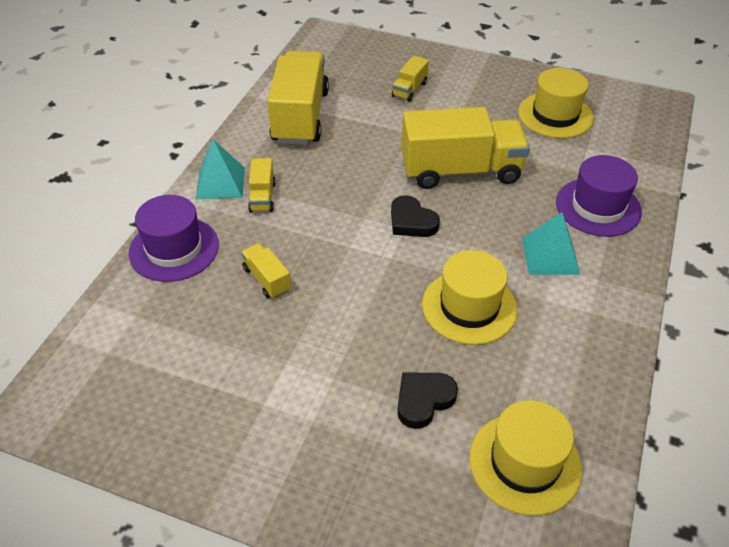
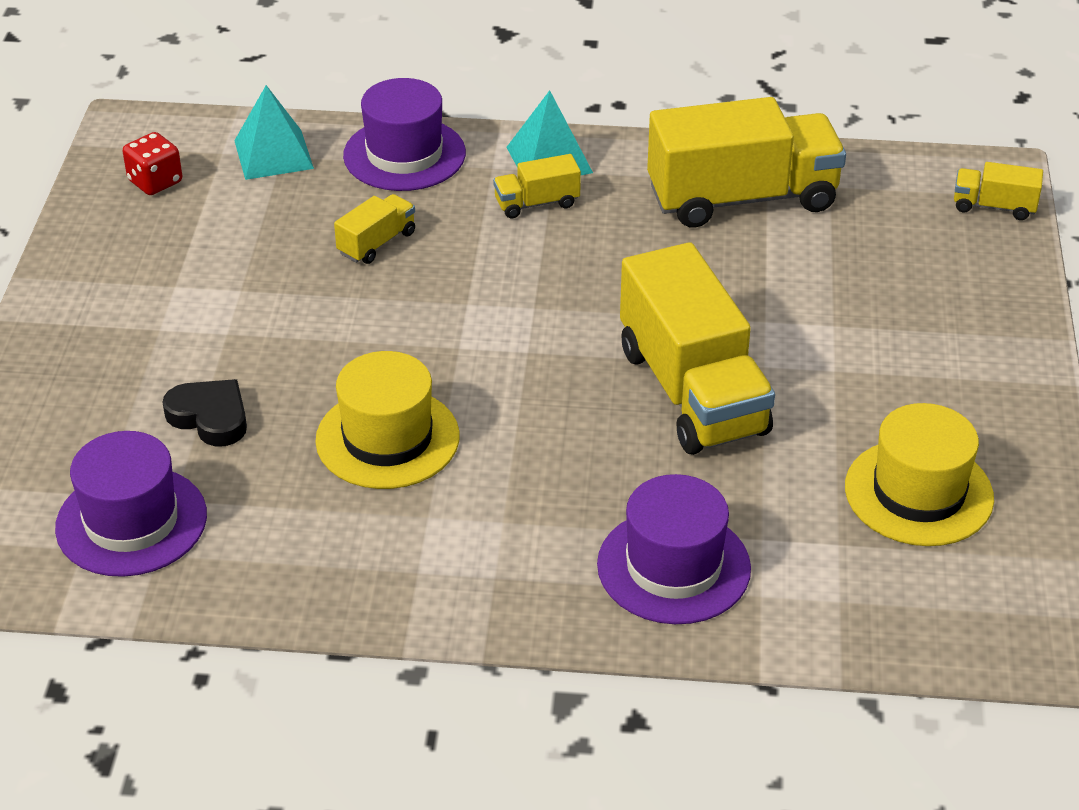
camera: 75 degrees right, 5 degrees down
black heart [391,195,440,237] -> none
yellow truck [392,55,429,102] -> yellow truck moved to [954,162,1043,220]
yellow hat [469,400,582,516] -> purple hat [55,431,207,577]
turquoise pyramid [522,212,580,275] -> turquoise pyramid moved to [234,85,314,180]
none -> red dice [123,132,182,195]

